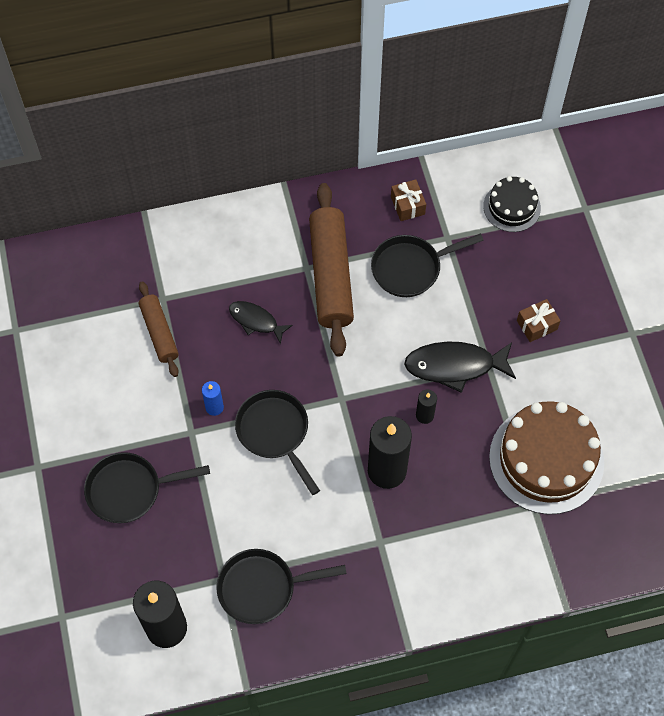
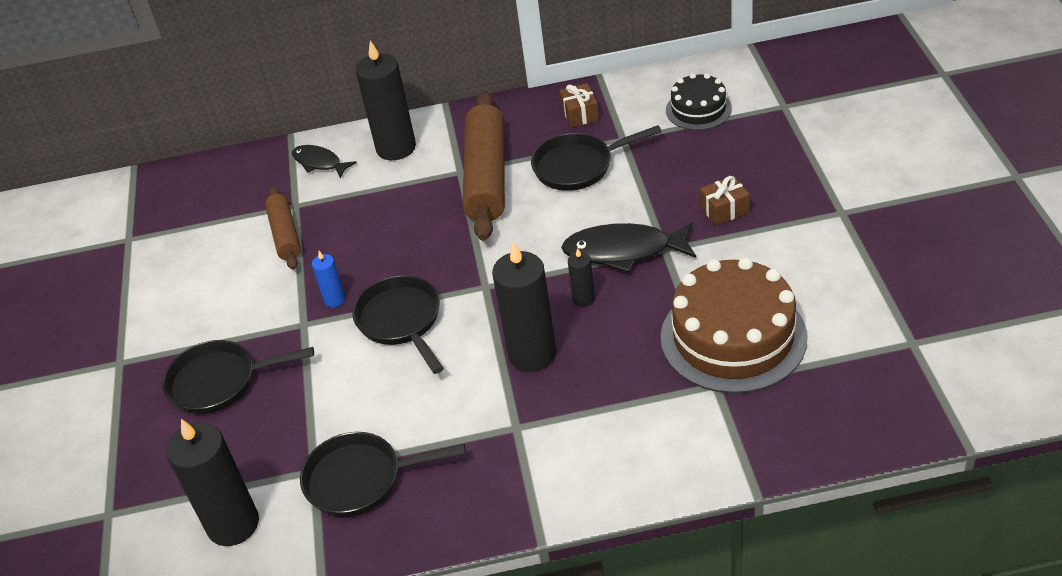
camera: 10 degrees right, 20 degrees down
black fish [229,301,293,344] -> black fish moved to [292,145,357,178]
none -> black candle [356,40,416,160]

